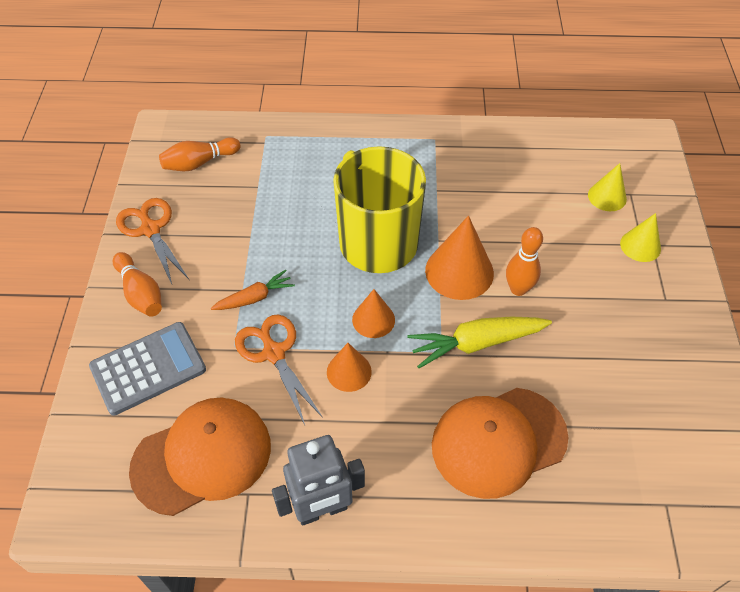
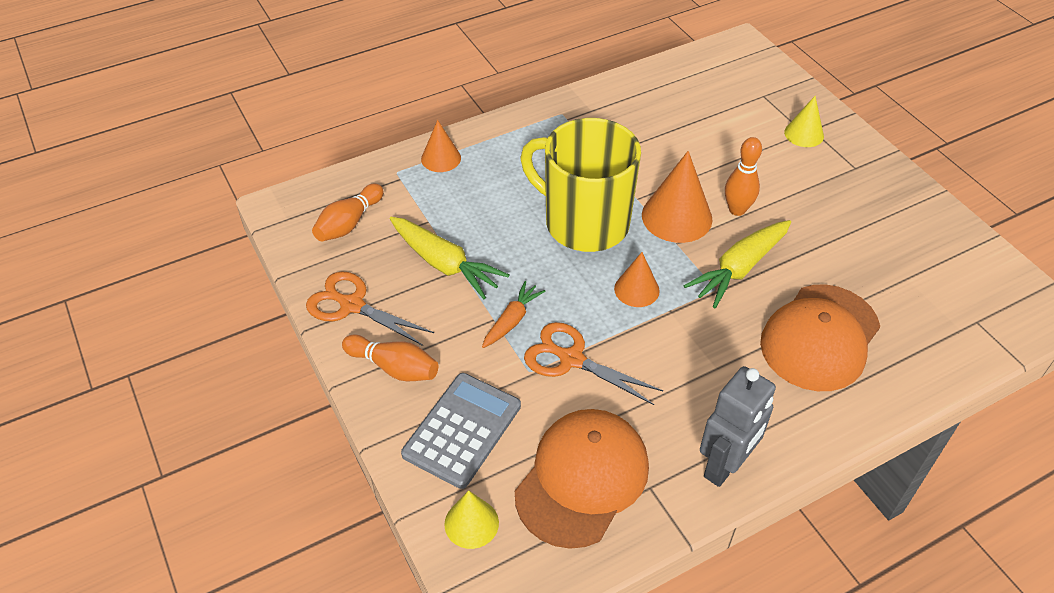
camera: 30 degrees left, 5 degrees down
orange cone [327,343,372,392] -> orange cone moved to [421,120,461,172]
yellow cone [588,163,627,211] -> yellow cone moved to [444,490,499,549]
none -> yellow carrot [390,217,509,299]

